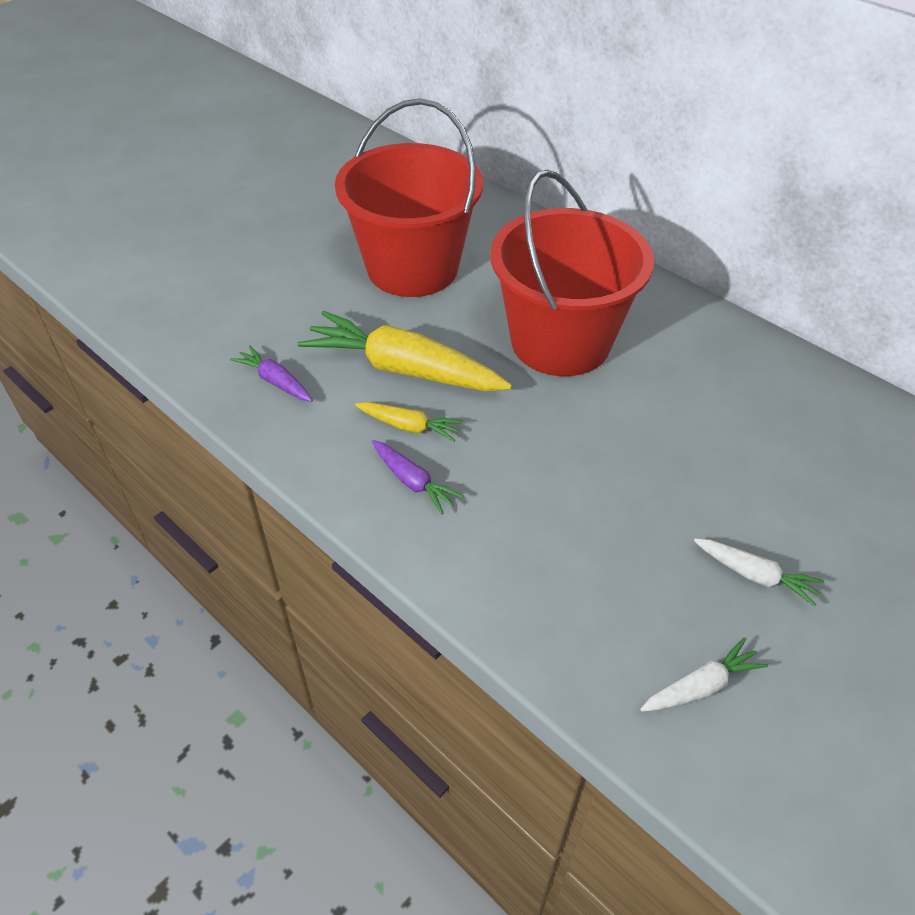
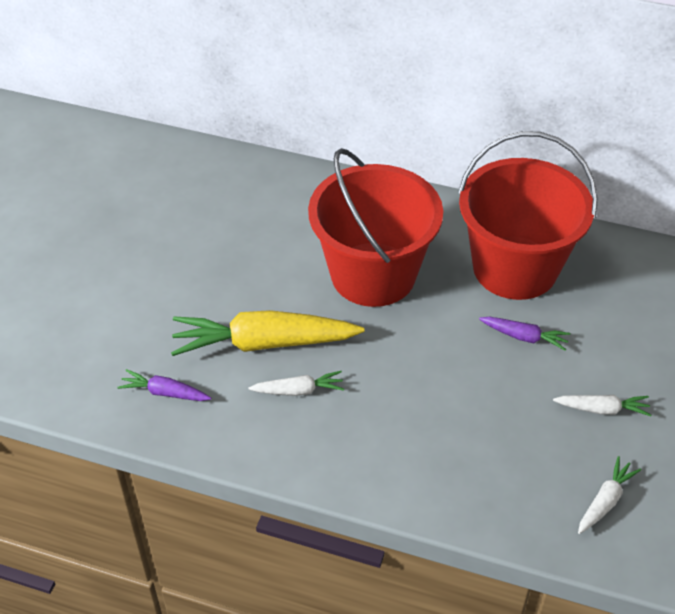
camera: 25 degrees left, 0 degrees up
red bucket [335,98,483,297] -> red bucket moved to [458,131,598,300]
yellow carrot [355,402,463,442] -> white carrot [248,371,344,396]
purple carrot [372,440,463,514] -> purple carrot moved to [479,317,570,351]

